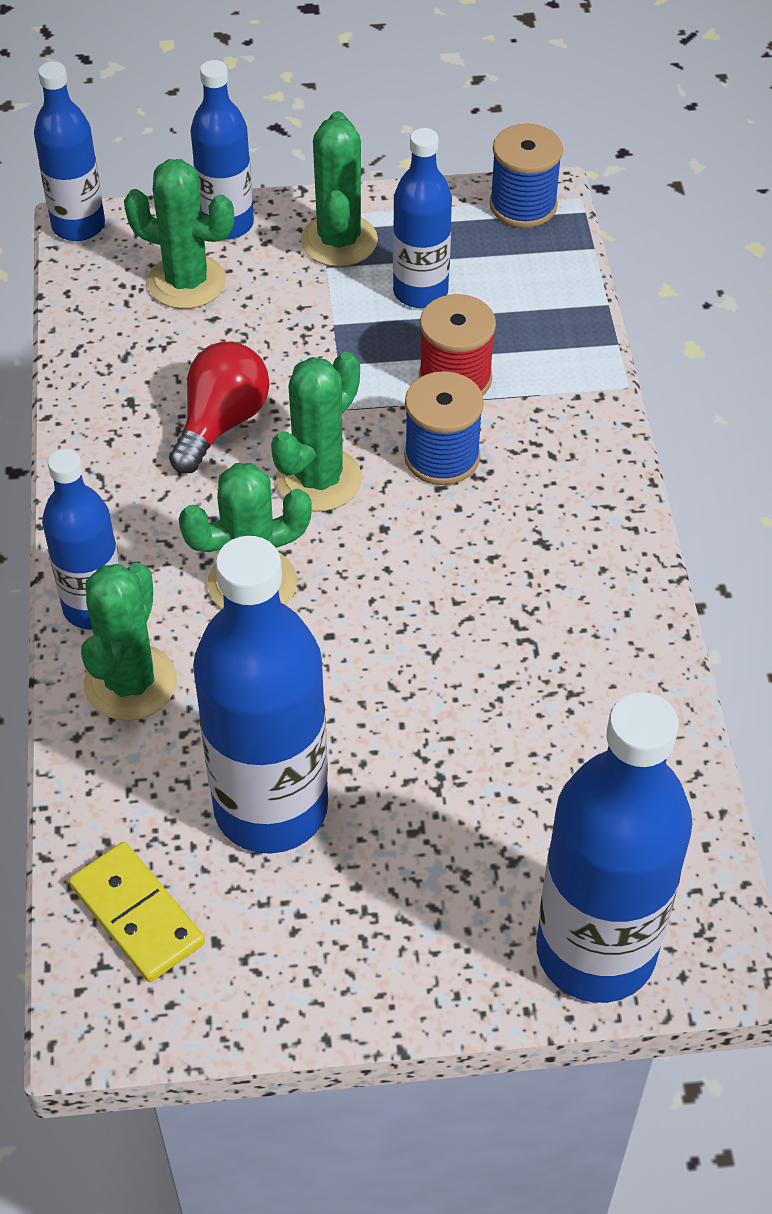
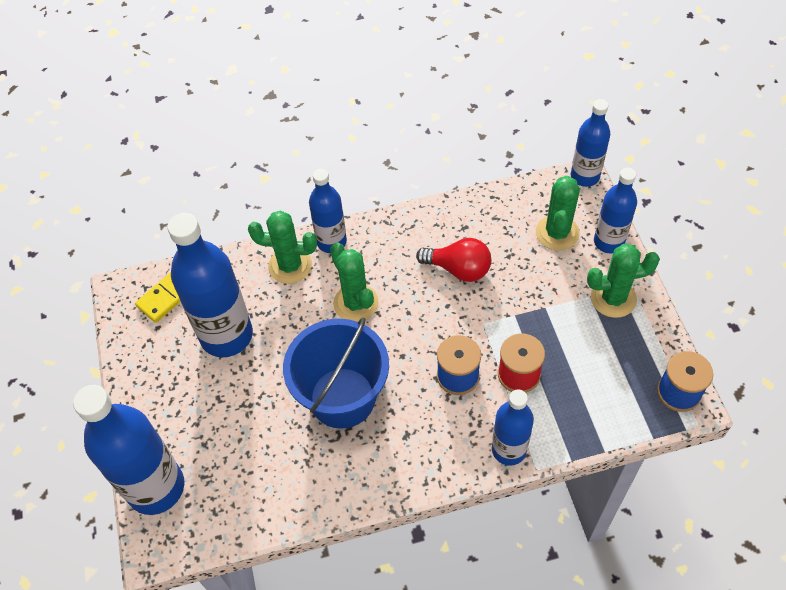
camera: 85 degrees right, 5 degrees up
green cactus [271,352,362,512] -> none
blue bottle [393,128,452,308] -> blue bottle moved to [492,389,534,466]
none -> blue bucket [283,317,389,429]

